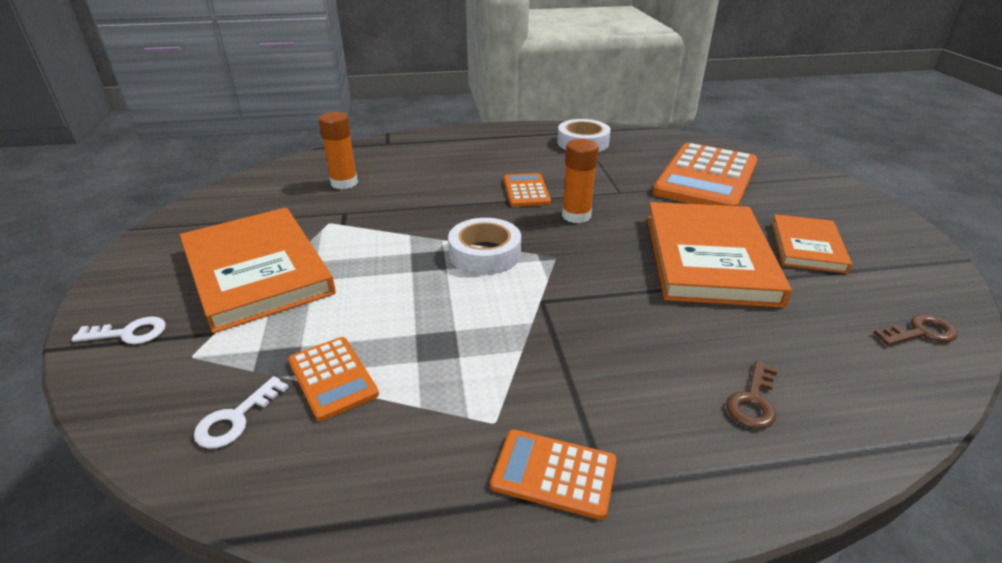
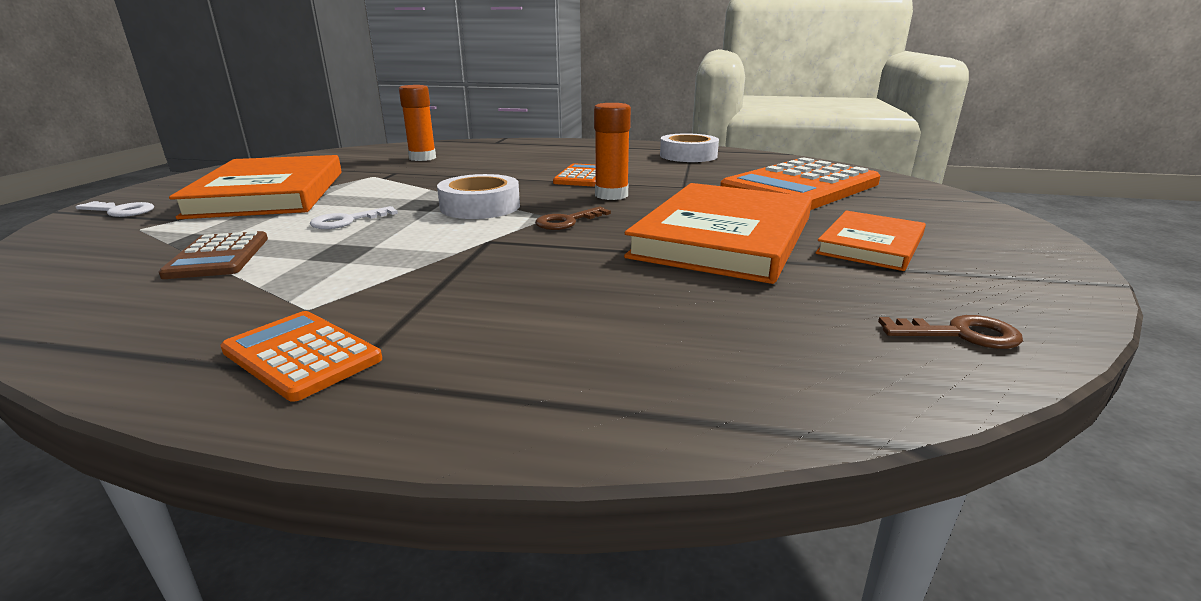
camera: 20 degrees right, 10 degrees down
white key [194,376,289,449] -> white key moved to [310,206,398,229]
orange calculator [288,337,379,421] -> brown calculator [159,231,268,279]
brown key [726,361,778,429] -> brown key moved to [535,206,611,230]

